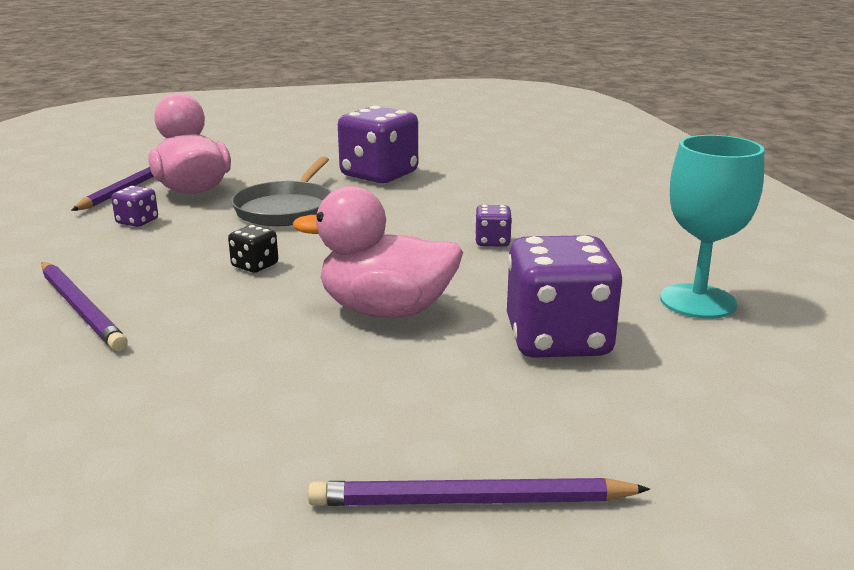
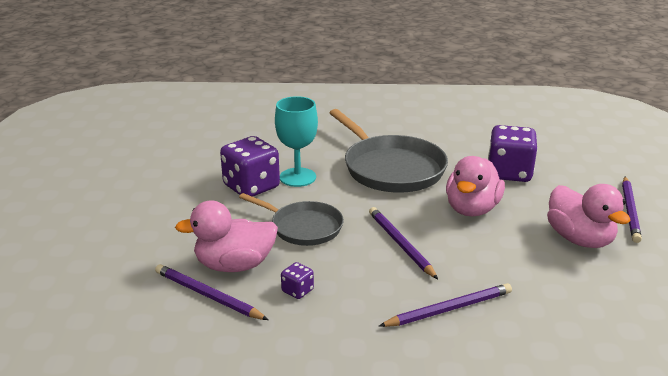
camera: 75 degrees left, 5 degrees up
black dice [228,225,278,273] -> purple pencil [369,207,438,279]
purple dice [475,205,512,247] -> grey pan [329,109,448,193]
turquoise goblet [660,135,765,319] -> turquoise goblet moved to [275,96,318,187]
none -> pink duck [547,184,631,248]

